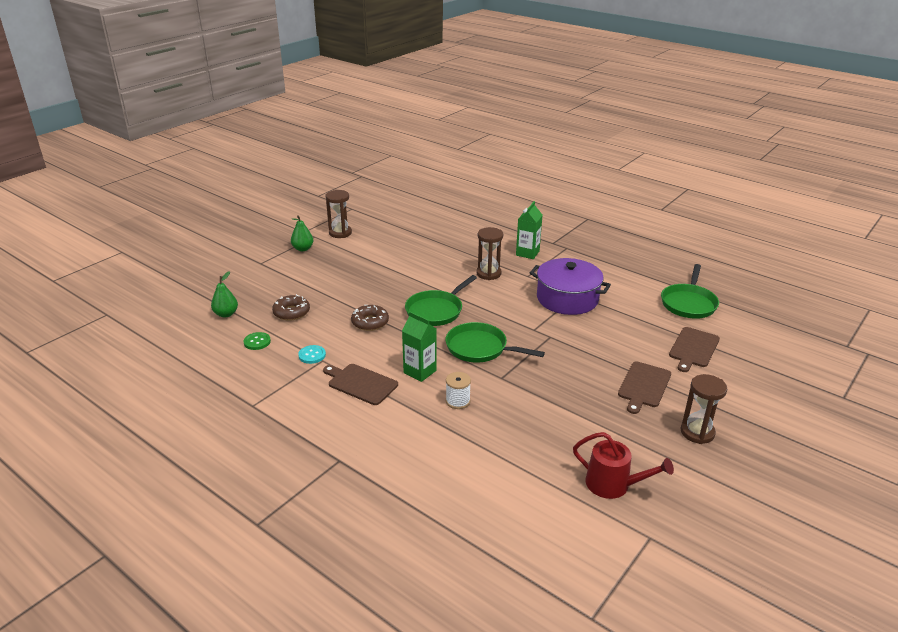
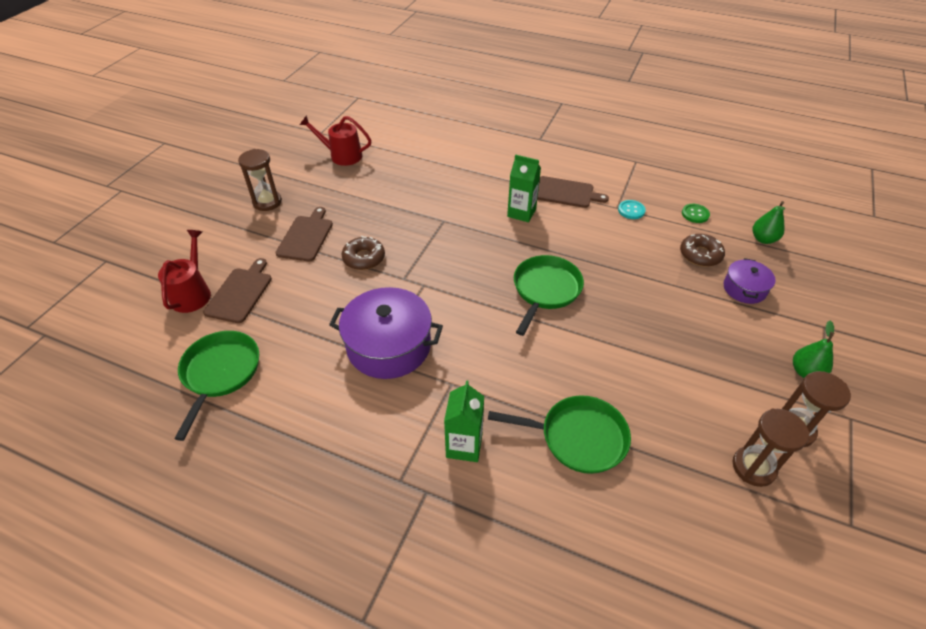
camera: 165 degrees right, 15 degrees up
brown donut [351,305,389,331] -> brown donut moved to [342,236,385,270]
green pan [446,322,545,362] -> green pan moved to [488,395,631,474]
white spool [446,372,471,409] -> none
brown hourglass [476,227,503,280] -> brown hourglass moved to [733,409,810,487]
none -> red watering can [158,230,211,313]
none -> purple pot [723,258,776,304]

